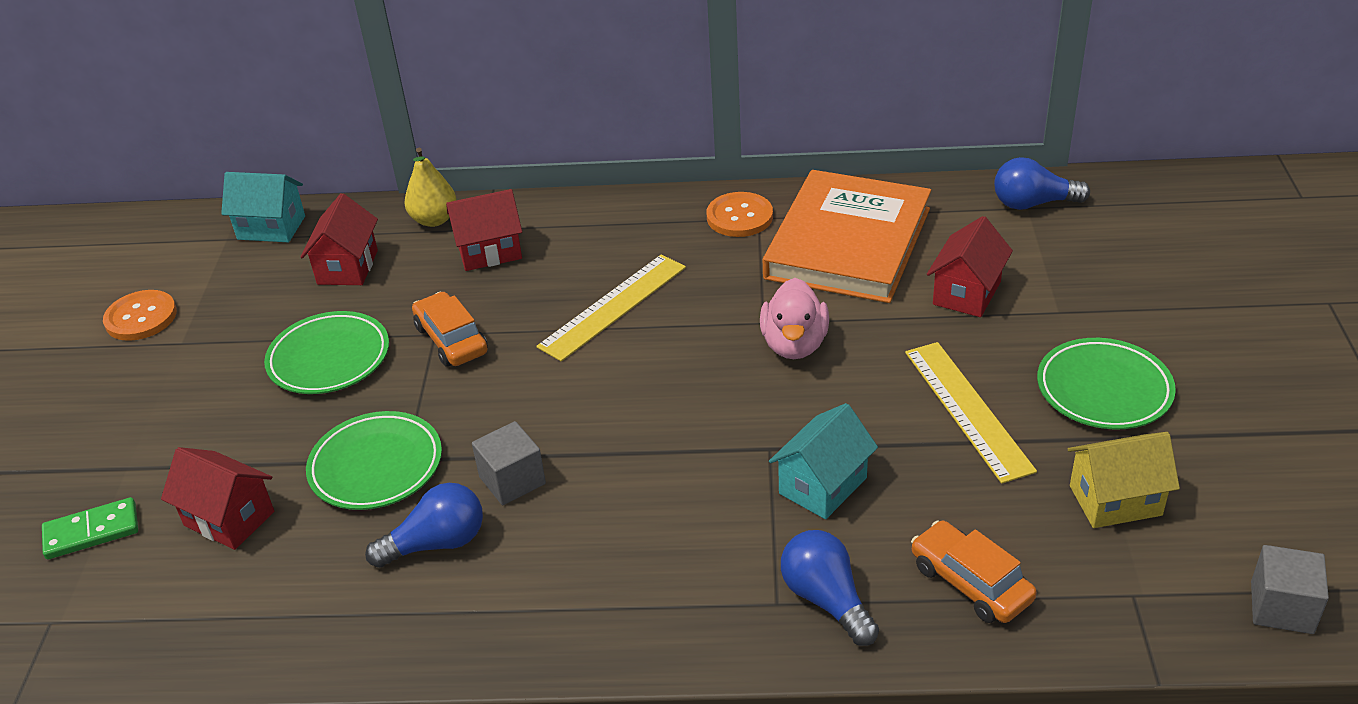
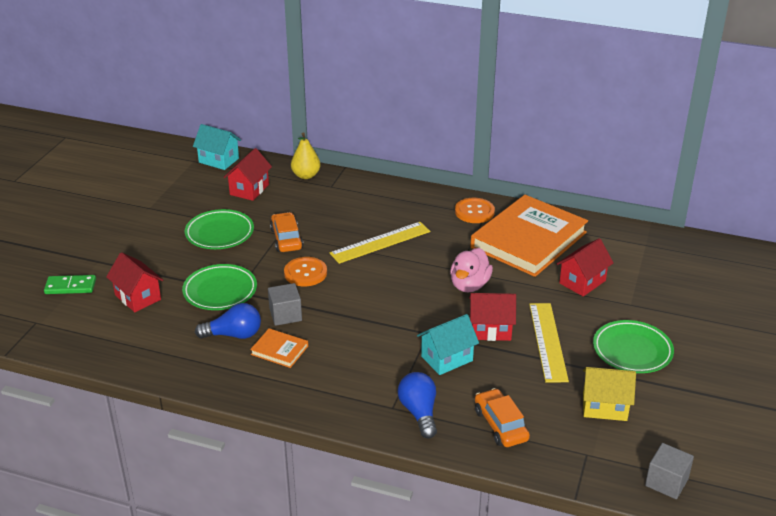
camera: 15 degrees right, 5 degrees down
orange button [103,290,177,341] -> orange button moved to [284,257,327,286]
red house [446,189,522,271] -> red house moved to [469,293,516,341]
blue light bulb [994,157,1090,210] -> none
none -> orange book [250,328,308,368]

